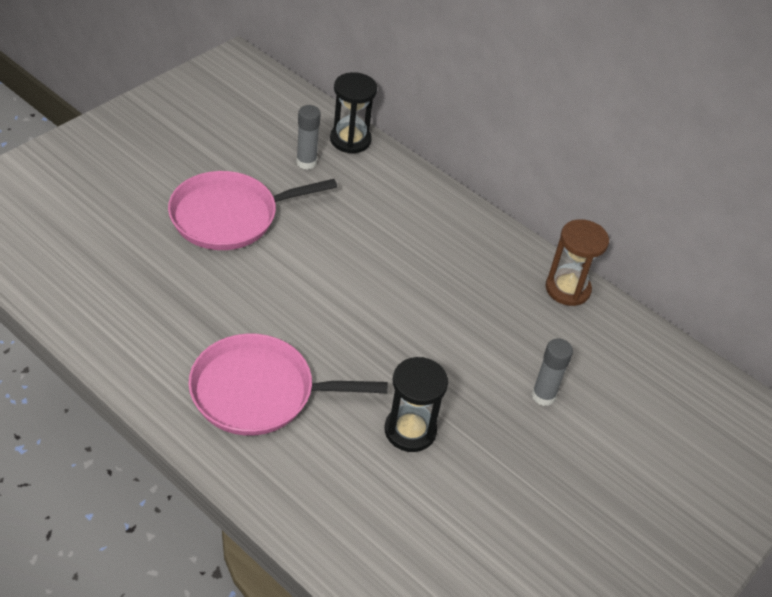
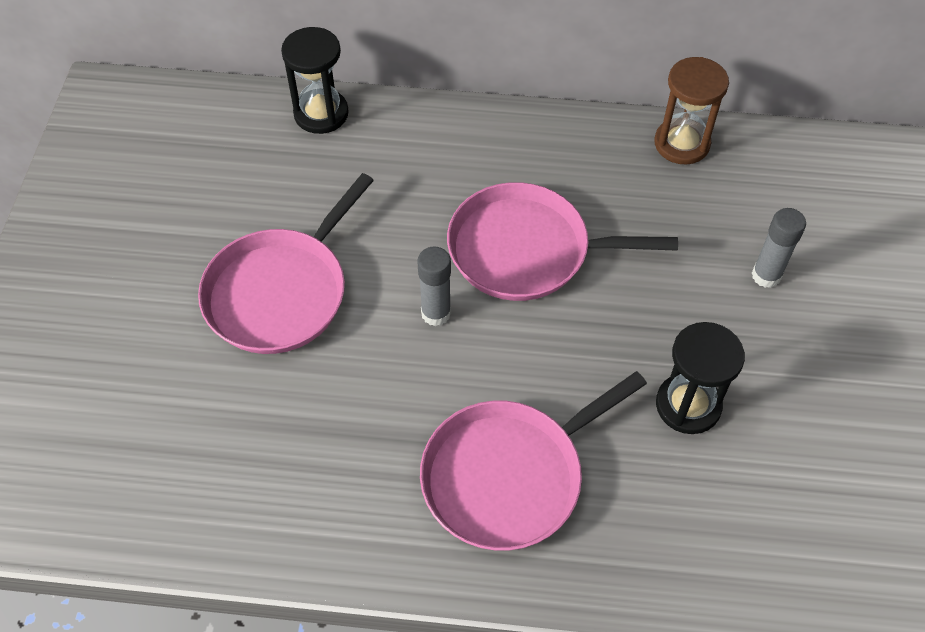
camera: 30 degrees left, 10 degrees up
grey glue stick [296,105,321,170] -> grey glue stick moved to [417,246,451,326]
none -> pink pan [447,182,678,301]

